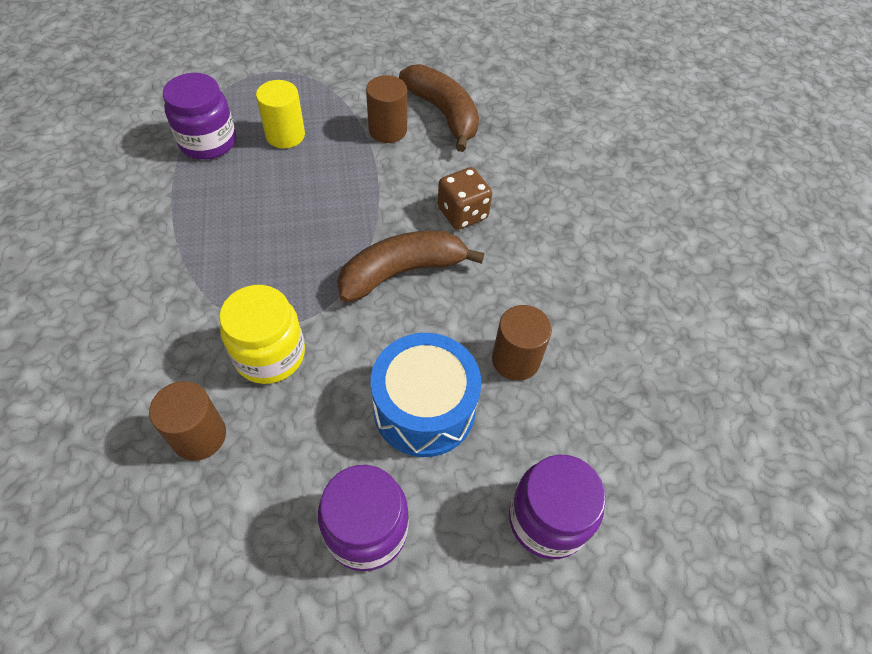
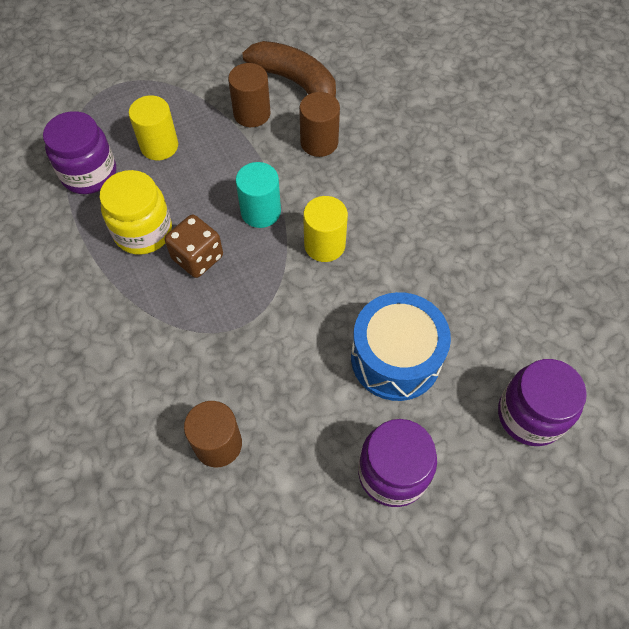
camera: 15 degrees left, 5 degrees up
yellow jar [219,285,305,384] -> yellow jar moved to [100,170,172,255]
brown banana [337,230,485,303] -> yellow cylinder [303,196,348,262]
brown dice [438,167,492,230] -> brown dice moved to [165,215,223,278]
brown cylinder [492,305,552,381] -> brown cylinder moved to [299,92,340,157]
none -> turquoise cylinder [236,162,281,228]

